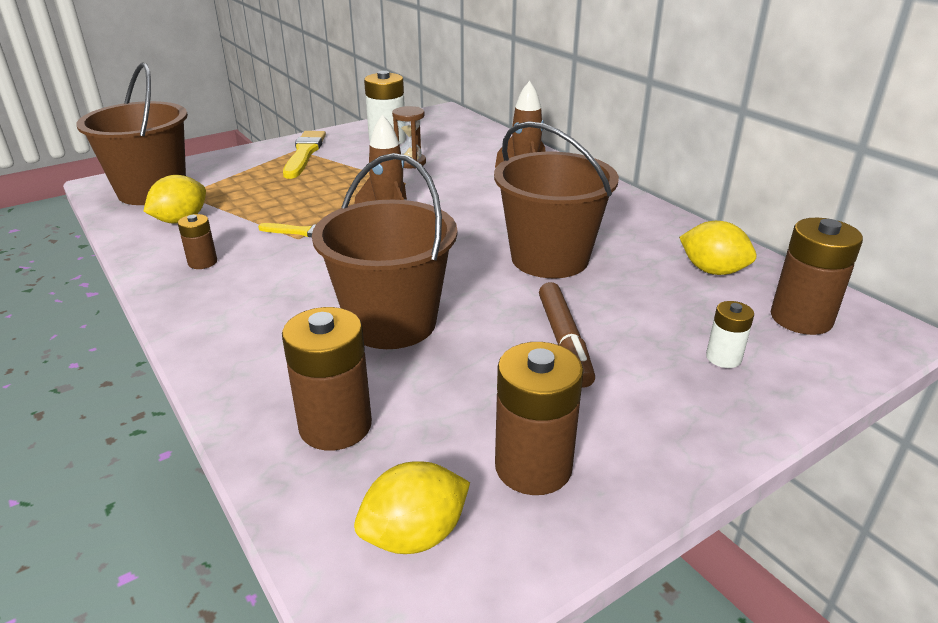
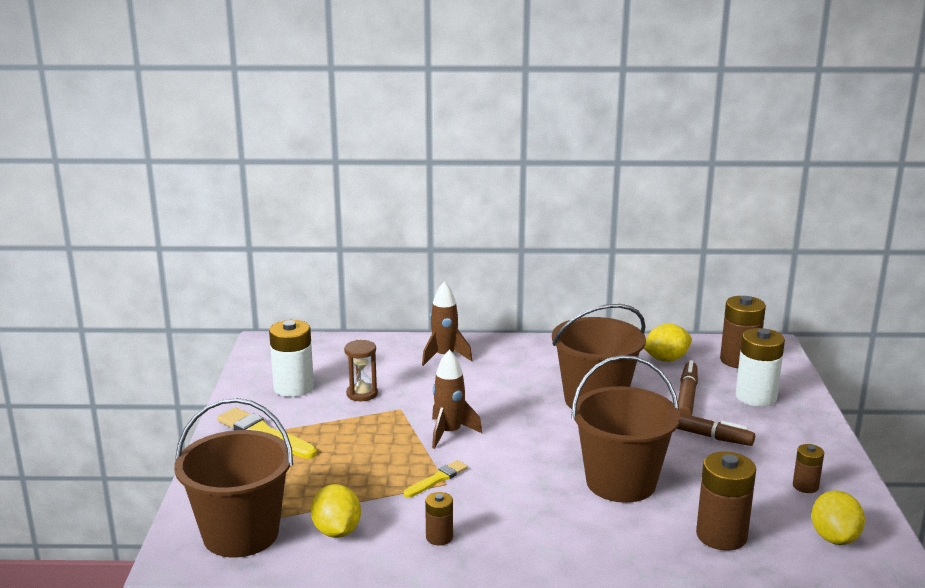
camera: 55 degrees left, 10 degrees down
brown battery [495,342,584,495] -> brown battery [793,444,824,493], size x0.54
white battery [706,301,754,368] -> white battery [735,328,785,407], size x1.85
none -> brown marker [678,360,698,416]

